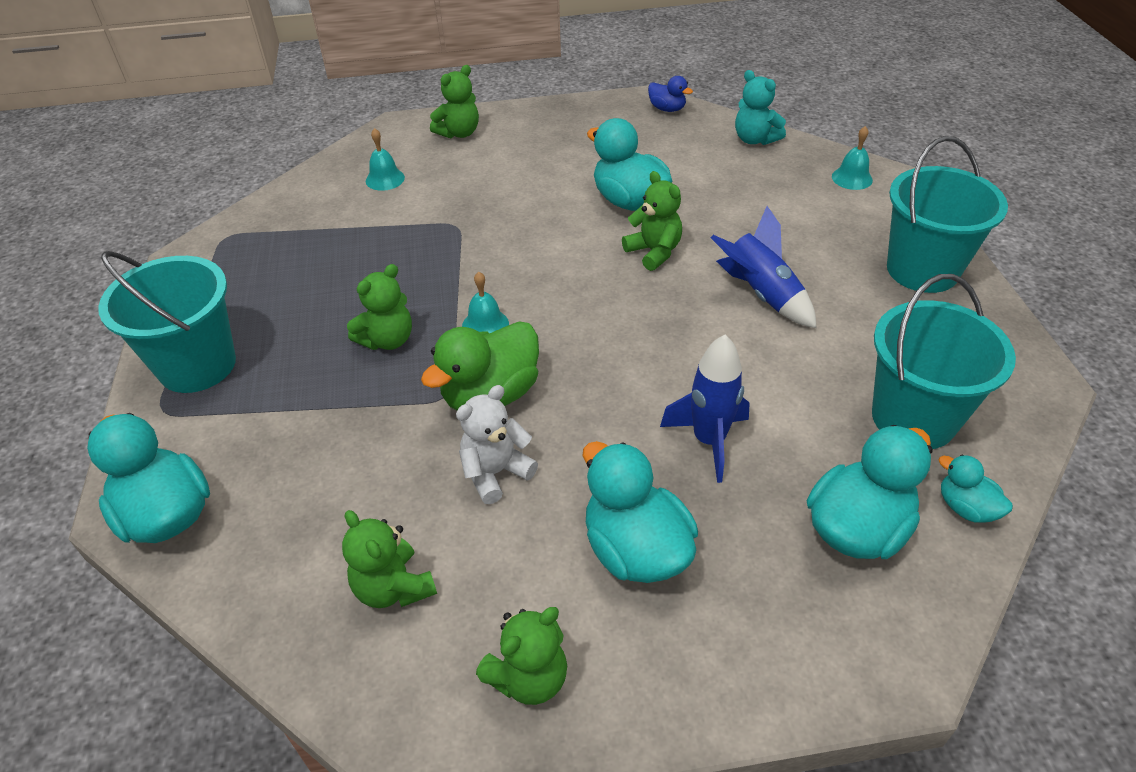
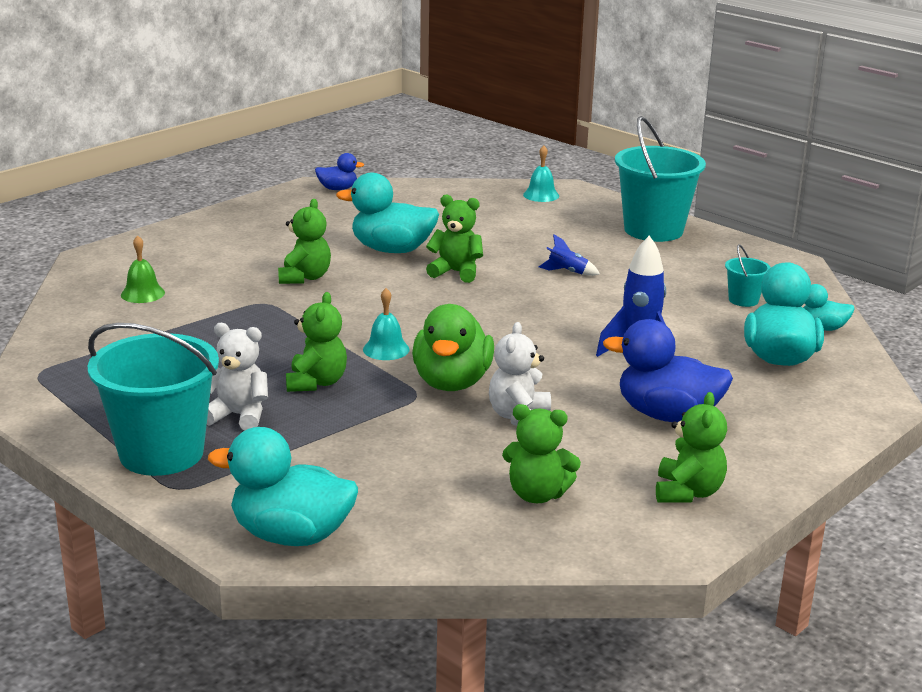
camera: 40 degrees left, 20 degrees down
turquoise bell [366,128,405,191] -> green bell [121,235,165,303]
green teddy bear [430,65,479,138] -> green teddy bear moved to [278,199,331,284]
turquoise duck [583,441,698,583] -> blue duck [603,319,733,422]
blue rocket [711,206,817,328] -> blue rocket [539,234,600,276], size x0.53
turquoise teddy bear [735,70,786,145] -> none
turquoise bucket [872,274,1016,449] -> turquoise bucket [725,244,771,307], size x0.45
none -> white teddy bear [207,323,268,430]

